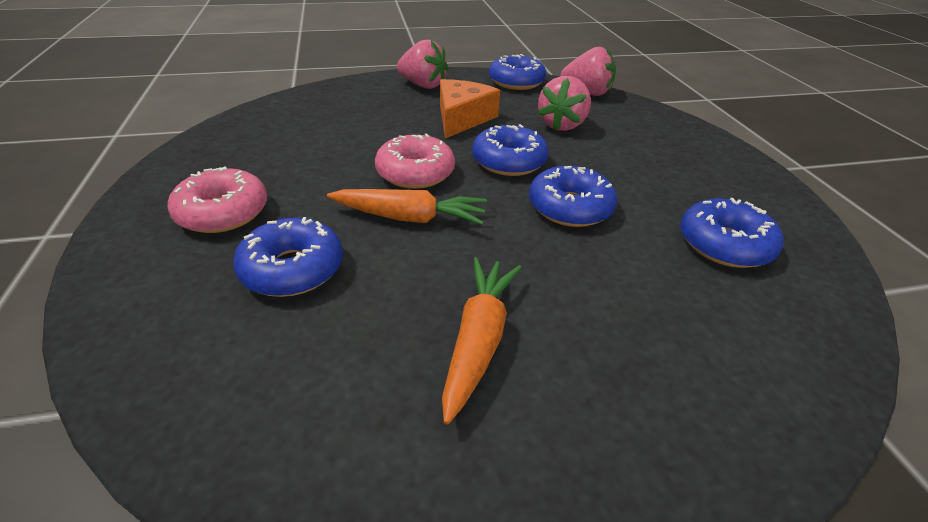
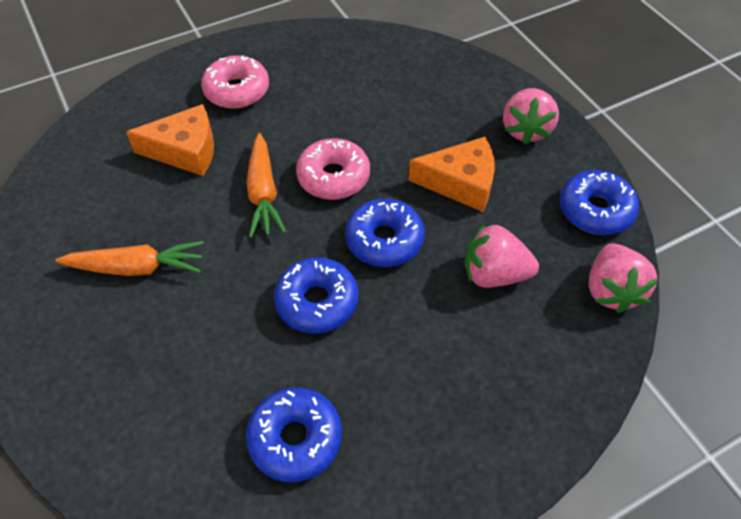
camera: 75 degrees right, 15 degrees up
blue donut [233,217,343,297] -> orange cheese [126,104,214,176]

